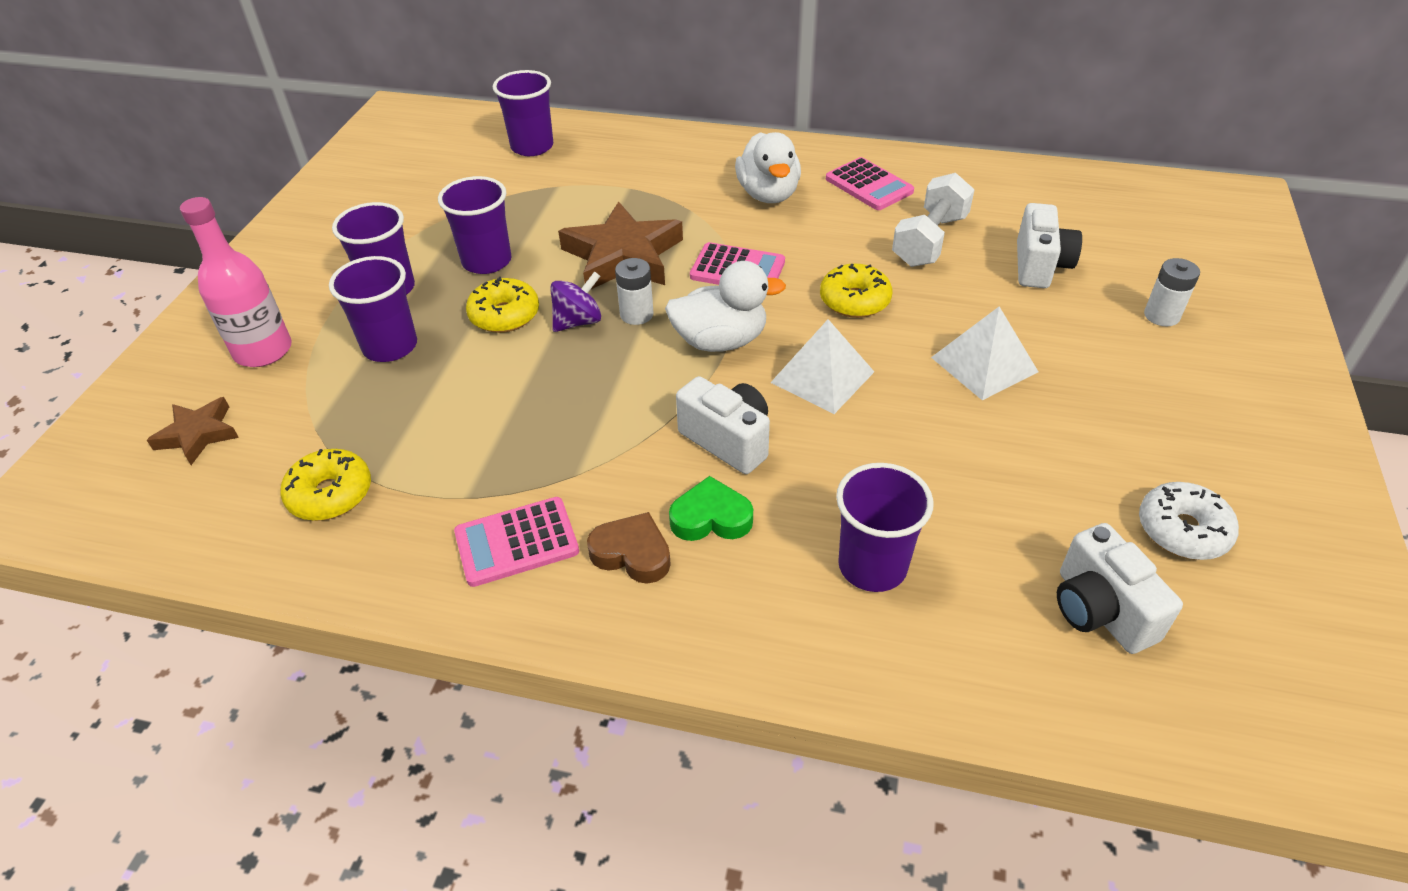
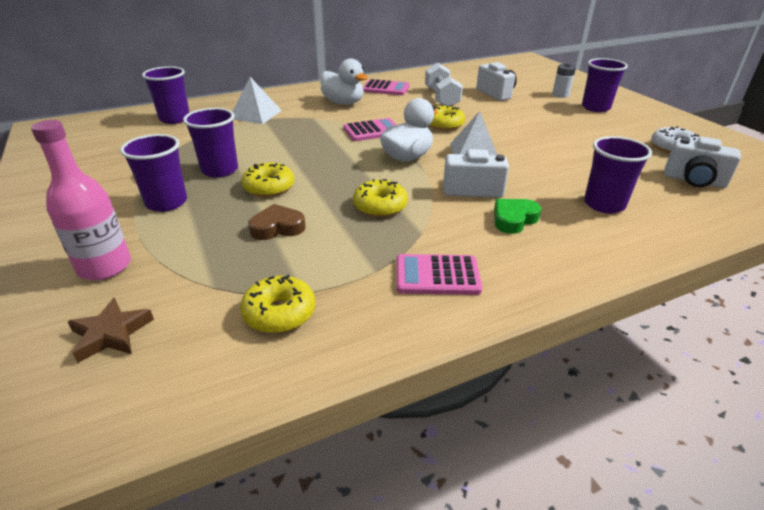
camera: 40 degrees left, 10 degrees down
purple cup [329,256,417,362] -> purple cup moved to [582,58,628,112]
pink calculator [454,497,579,587] -> pink calculator turned 60 degrees clockwise [396,254,482,295]
purple spinning top [550,271,601,332] -> none
brown star [558,201,683,290] -> none
brown heart [587,512,671,584] -> brown heart moved to [248,204,305,240]
white battery [615,258,653,325] -> none
white pyramid [931,307,1038,400] -> white pyramid moved to [232,77,282,124]
none -> yellow donut [353,179,408,217]

